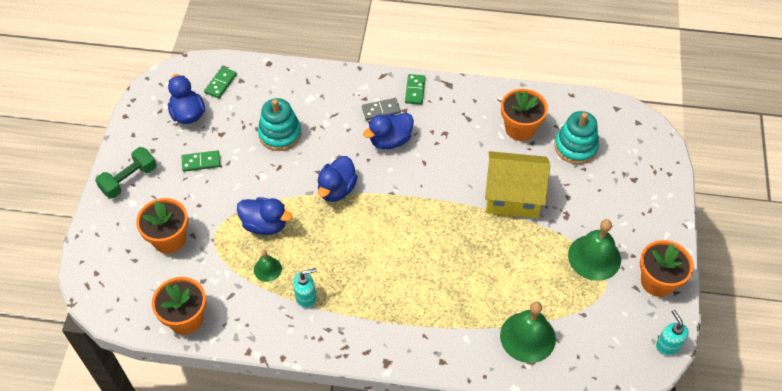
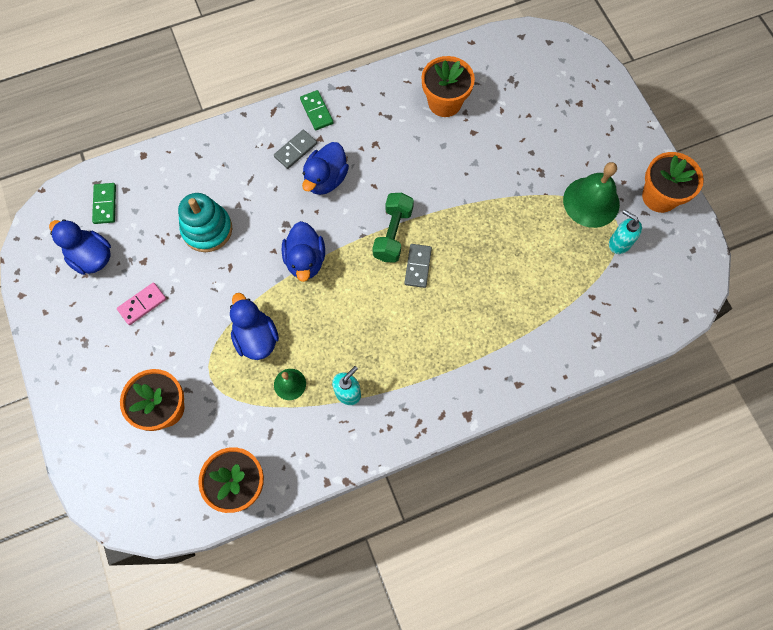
camera: 30 degrees left, 15 degrees up
green dumbbell [95,147,157,199] -> green dumbbell moved to [372,193,414,262]
green domino [181,150,220,172] -> pink domino [117,282,166,325]
blue duck [237,197,292,235] -> blue duck turned 105 degrees counterclockwise [230,293,279,360]
yellow house [485,151,550,218] -> none
green bell [500,302,556,363] -> none
turquoise stacking toy [554,111,599,164] -> none
turquoise soap dispenser [656,310,689,355] -> turquoise soap dispenser moved to [609,210,642,254]
none -> grey domino [404,244,432,288]

